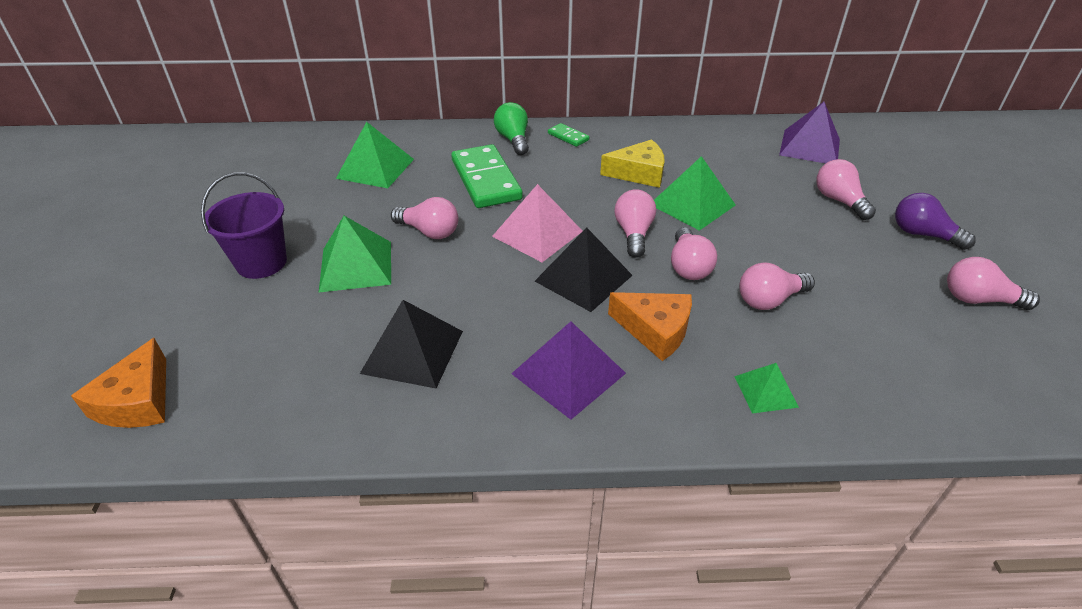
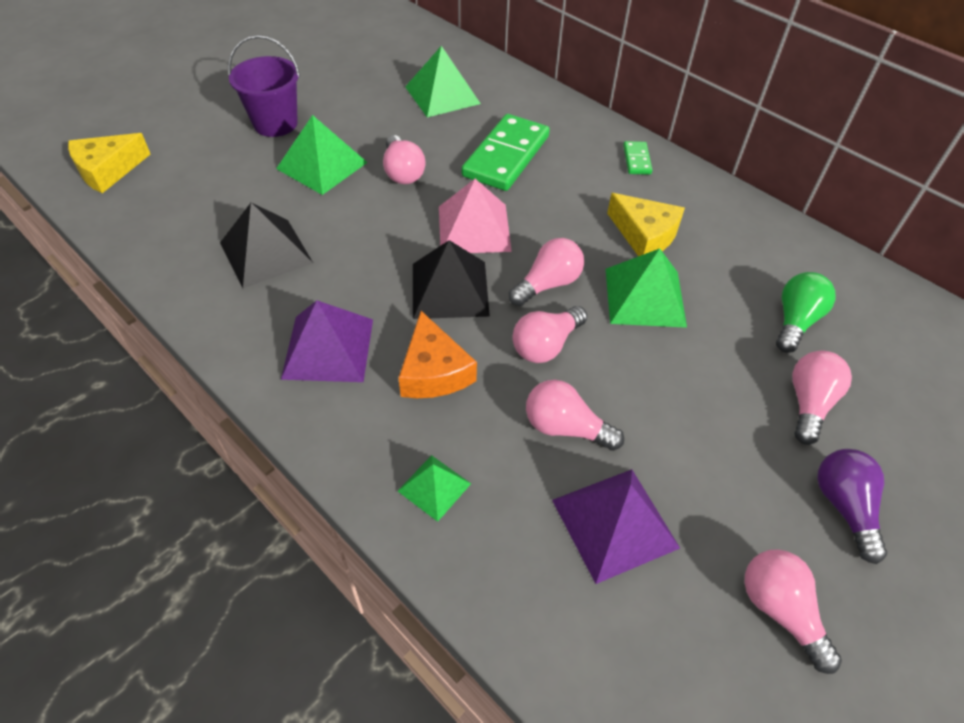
camera: 45 degrees right, 10 degrees up
orange cheese [71,338,166,428] -> yellow cheese [68,133,150,193]
green light bulb [494,102,529,155] -> green light bulb moved to [776,272,835,353]
purple pyramid [779,102,840,163] -> purple pyramid moved to [552,469,680,584]

